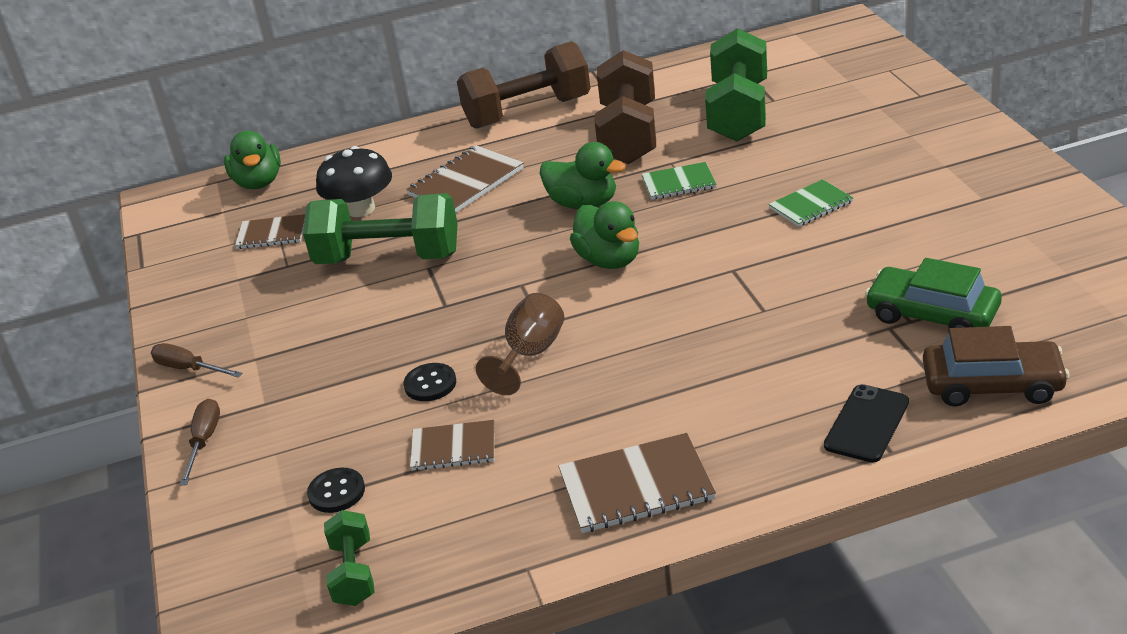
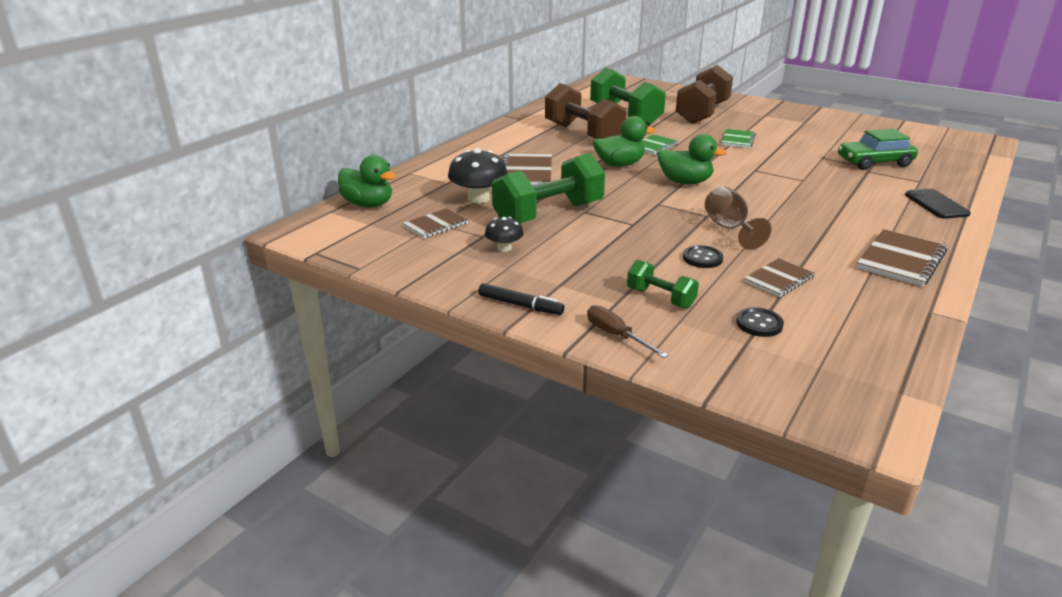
camera: 45 degrees left, 5 degrees down
brown screwdriver [151,343,242,377] -> black marker [478,283,565,315]
green dumbbell [324,510,375,606] -> green dumbbell moved to [627,260,699,309]
brown dumbbell [457,41,591,129] -> brown dumbbell moved to [676,65,733,124]
brown car [923,326,1070,407] -> none
none -> black mushroom [485,217,524,252]

